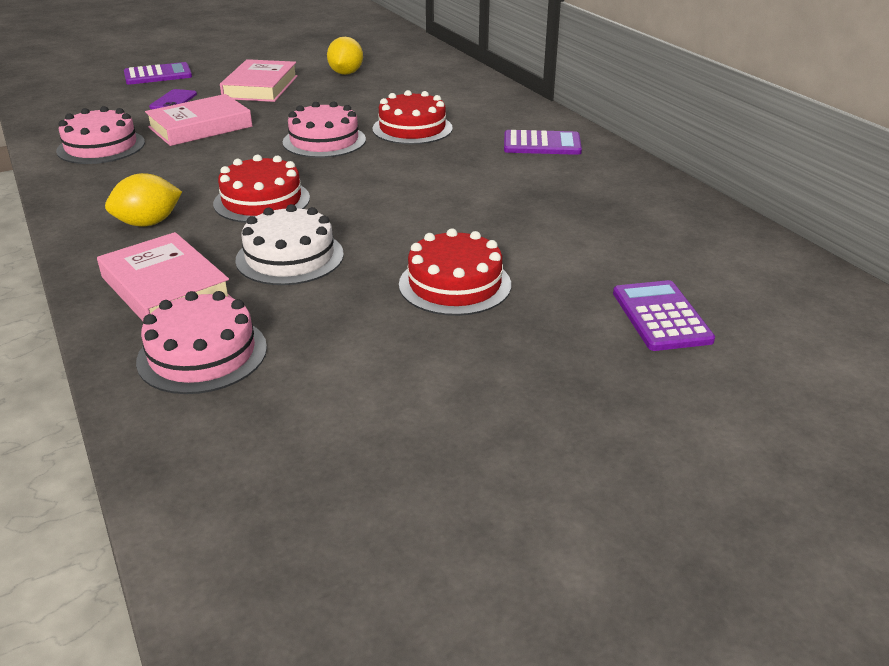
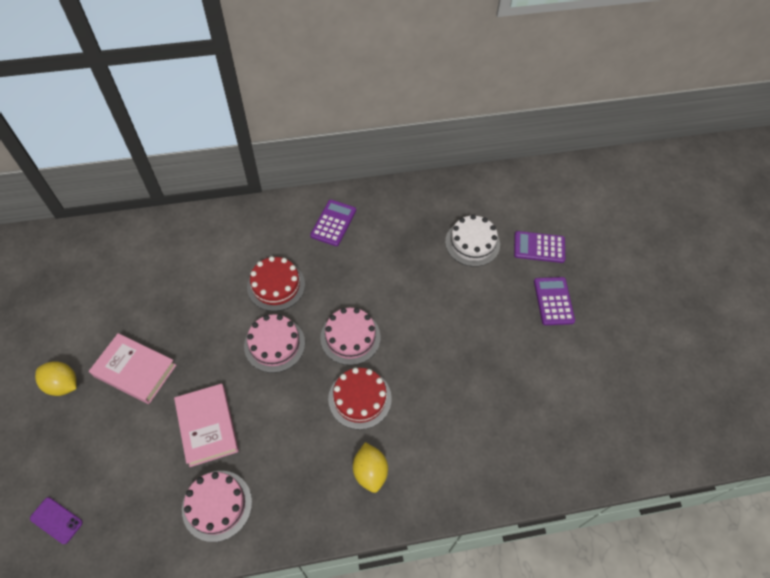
camera: 75 degrees left, 25 degrees up
pink book [97,232,232,321] -> none
purple calculator [124,62,192,85] -> purple calculator moved to [534,277,575,325]
pink cake [136,291,267,394] -> pink cake moved to [320,308,381,365]
purple phone [149,89,197,109] -> purple phone moved to [30,497,83,544]
white cake [235,204,344,285] -> white cake moved to [445,215,500,267]
yellow lemon [327,37,363,75] -> yellow lemon moved to [35,361,77,396]
red cake [399,228,511,316] -> none

